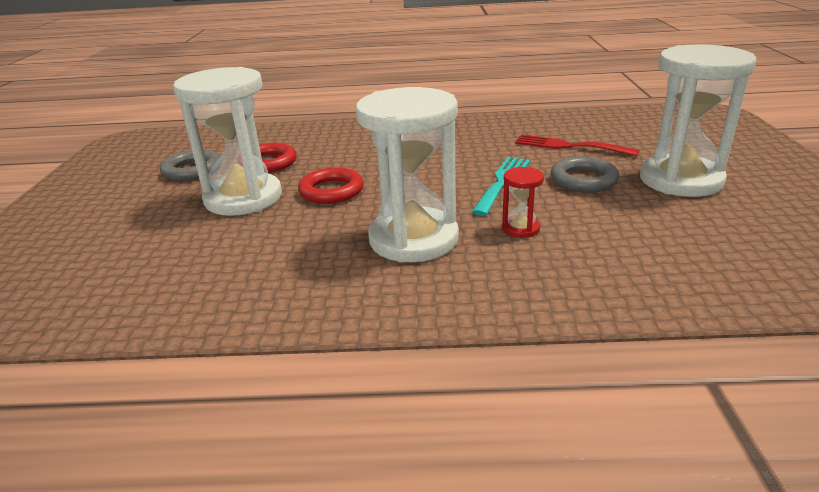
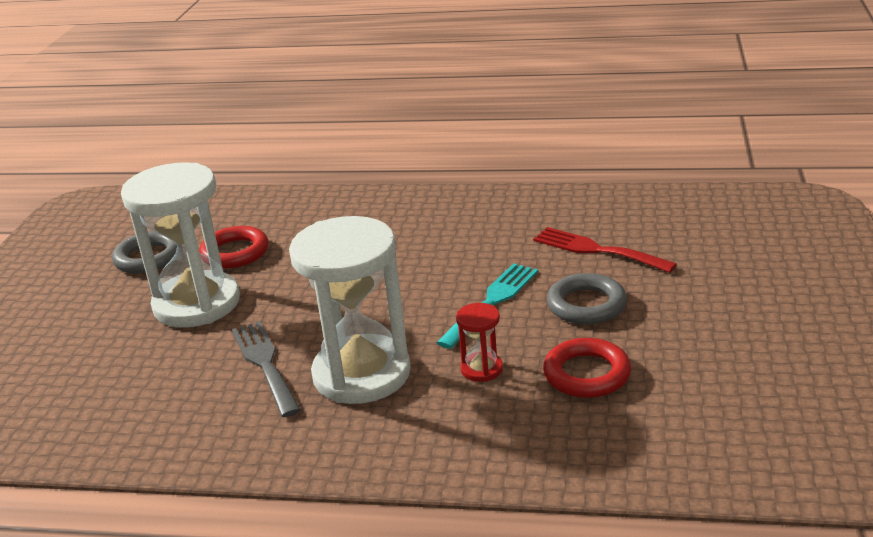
camera: 10 degrees right, 0 degrees up
red ring [298,167,364,204] -> red ring moved to [543,338,631,398]
white hourglass [640,44,756,197] -> none
none -> grey fork [232,321,301,417]

